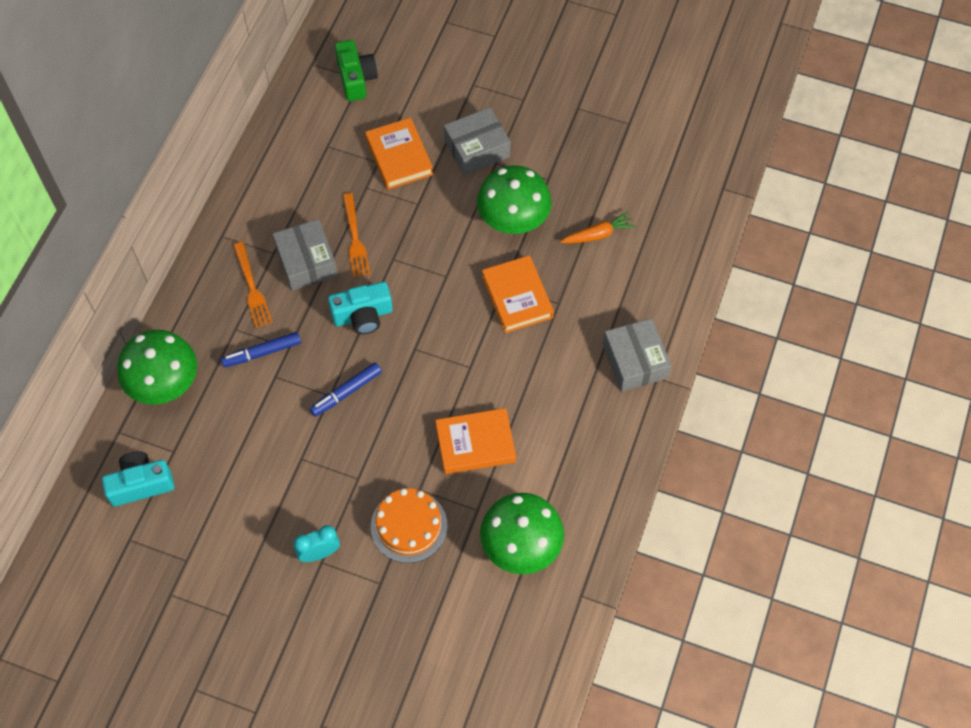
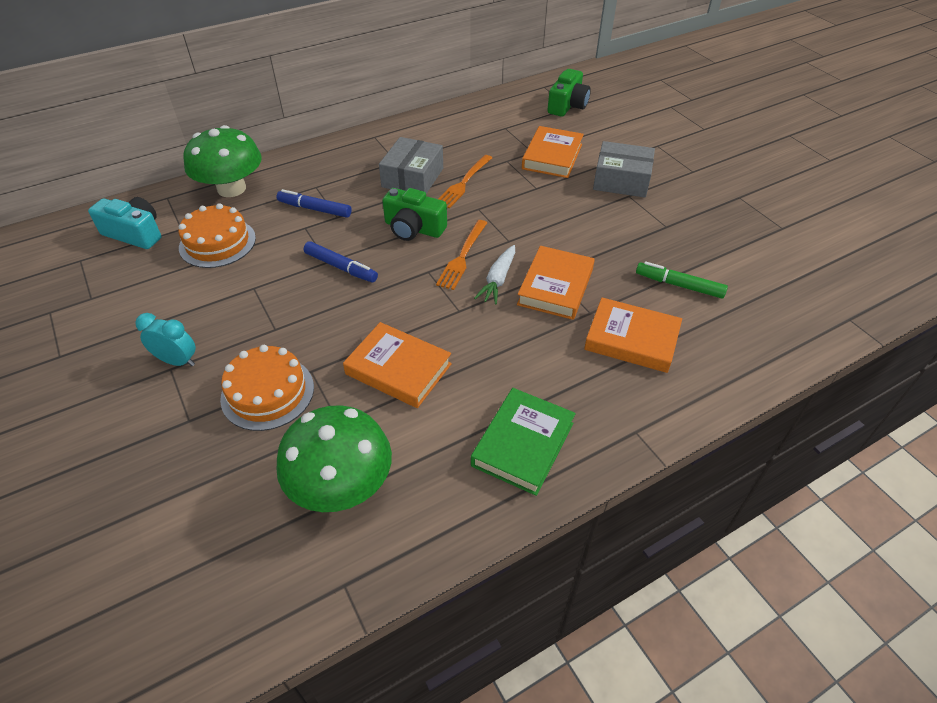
camera: 40 degrees right, 15 degrees down
orange fork [233,242,272,328] -> orange fork moved to [436,220,487,290]
blue marker [309,363,382,417] -> blue marker turned 150 degrees counterclockwise [304,241,378,282]
turquoise camera [328,282,393,334] -> green camera [382,188,447,241]
green mushroom [477,165,552,234] -> none
orange carrot [560,211,636,243] -> green marker [636,262,728,299]
grey box [603,318,671,392] -> none
none -> orange cake [179,203,256,268]
none -> green book [471,388,576,496]
none -> white carrot [474,245,515,305]
none -> orange book [584,297,682,373]

